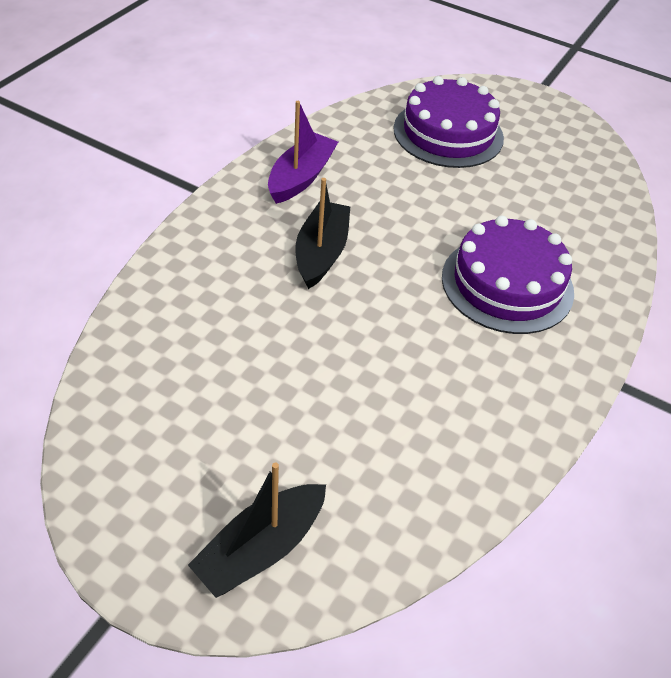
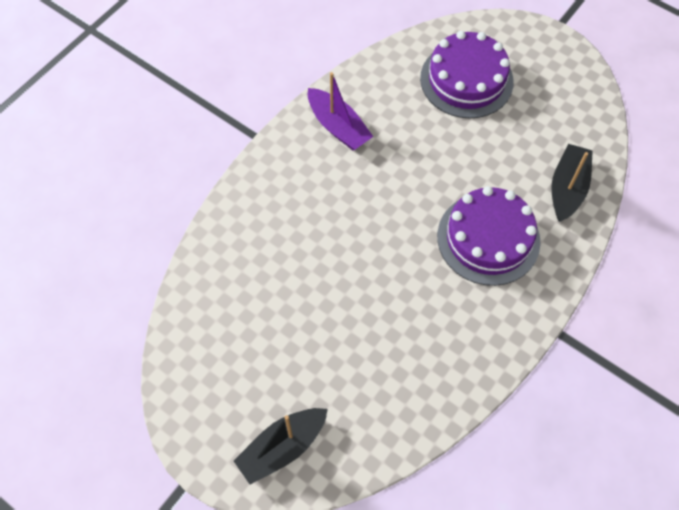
camera: 10 degrees right, 15 degrees up
purple boat [268,101,338,204] -> purple boat turned 105 degrees clockwise [308,72,373,150]
black boat [295,178,350,289] -> black boat moved to [552,144,593,222]

